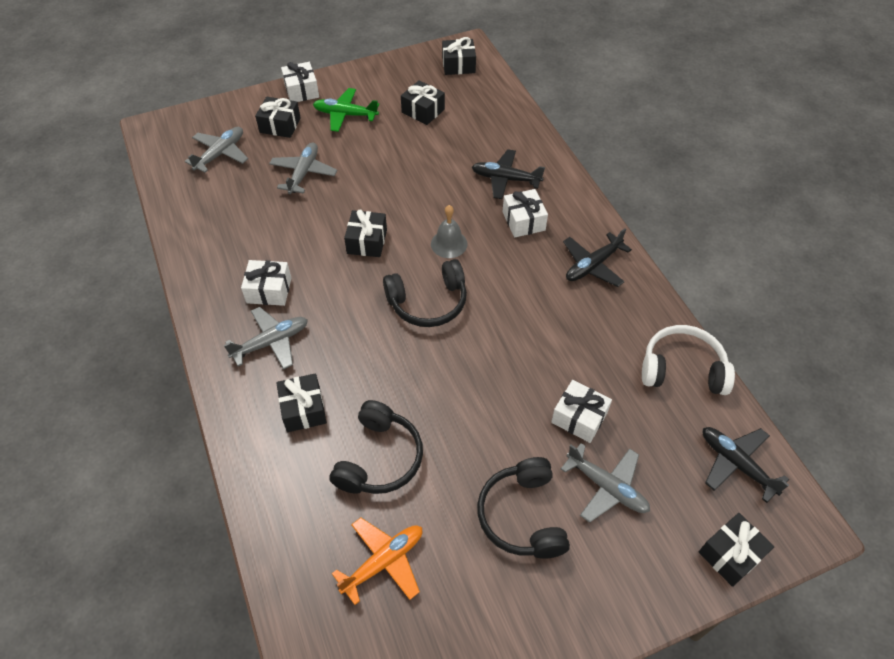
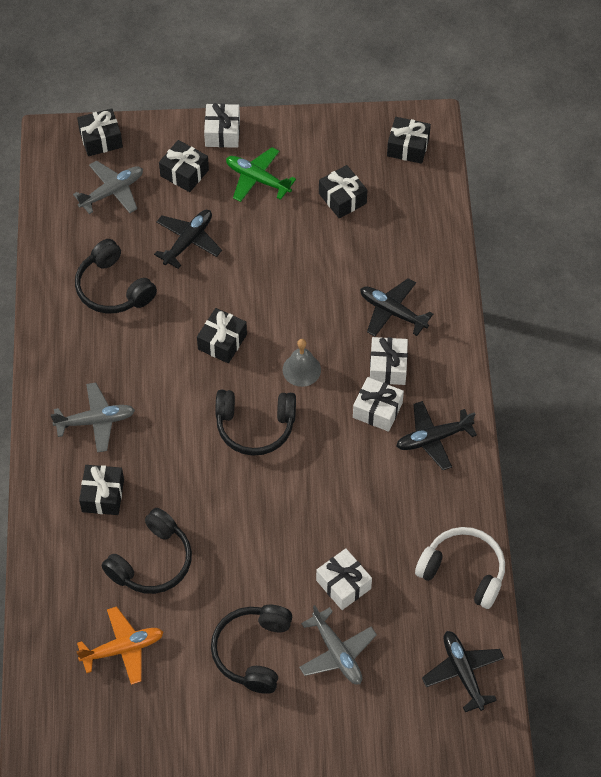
camera: 20 degrees right, 5 degrees up
white gift [241,260,291,306] -> white gift moved to [353,377,404,432]
grey plane [269,143,338,194] -> black plane [154,210,222,269]
black gift [699,513,774,587] -> black gift moved to [77,108,123,156]
none -> black headphones [75,239,157,313]

